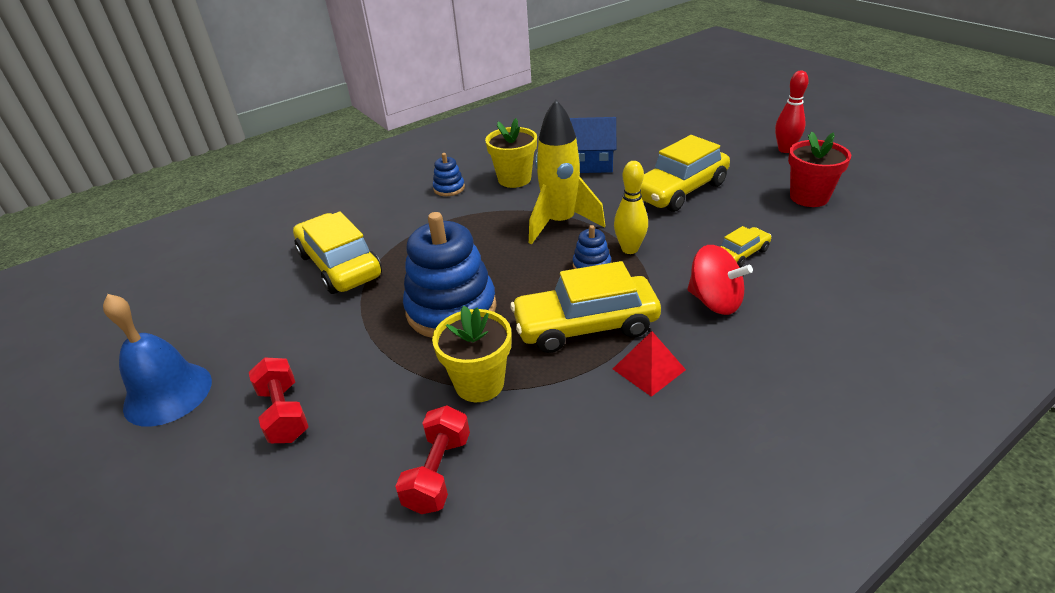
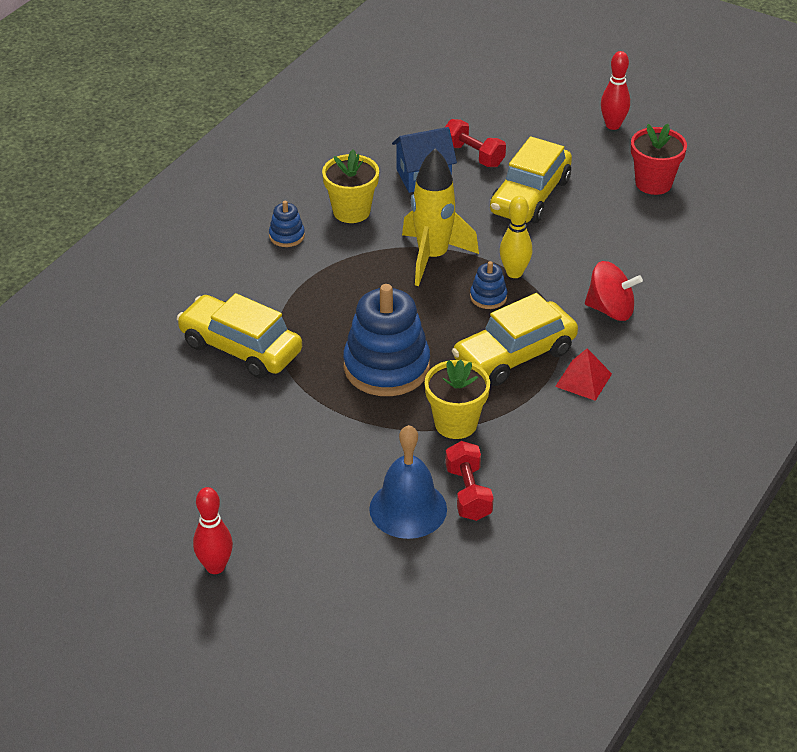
camera: 25 degrees left, 5 degrees up
blue bell [103,294,212,427] -> blue bell moved to [369,425,447,539]
red dumbbell [249,357,309,443] -> red dumbbell moved to [444,119,506,167]
yellow car [720,226,772,267] -> none
none -> red bowling pin [193,487,233,574]

